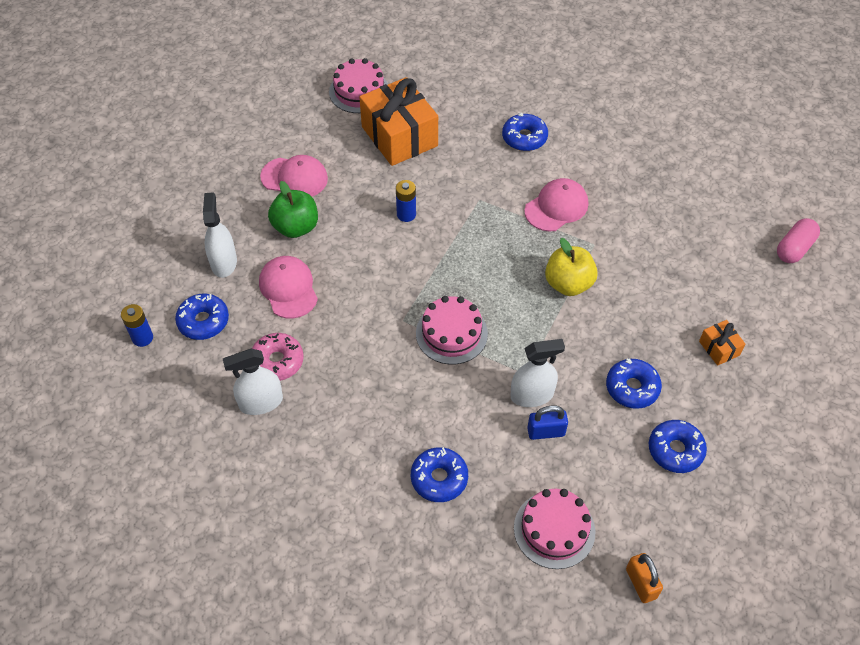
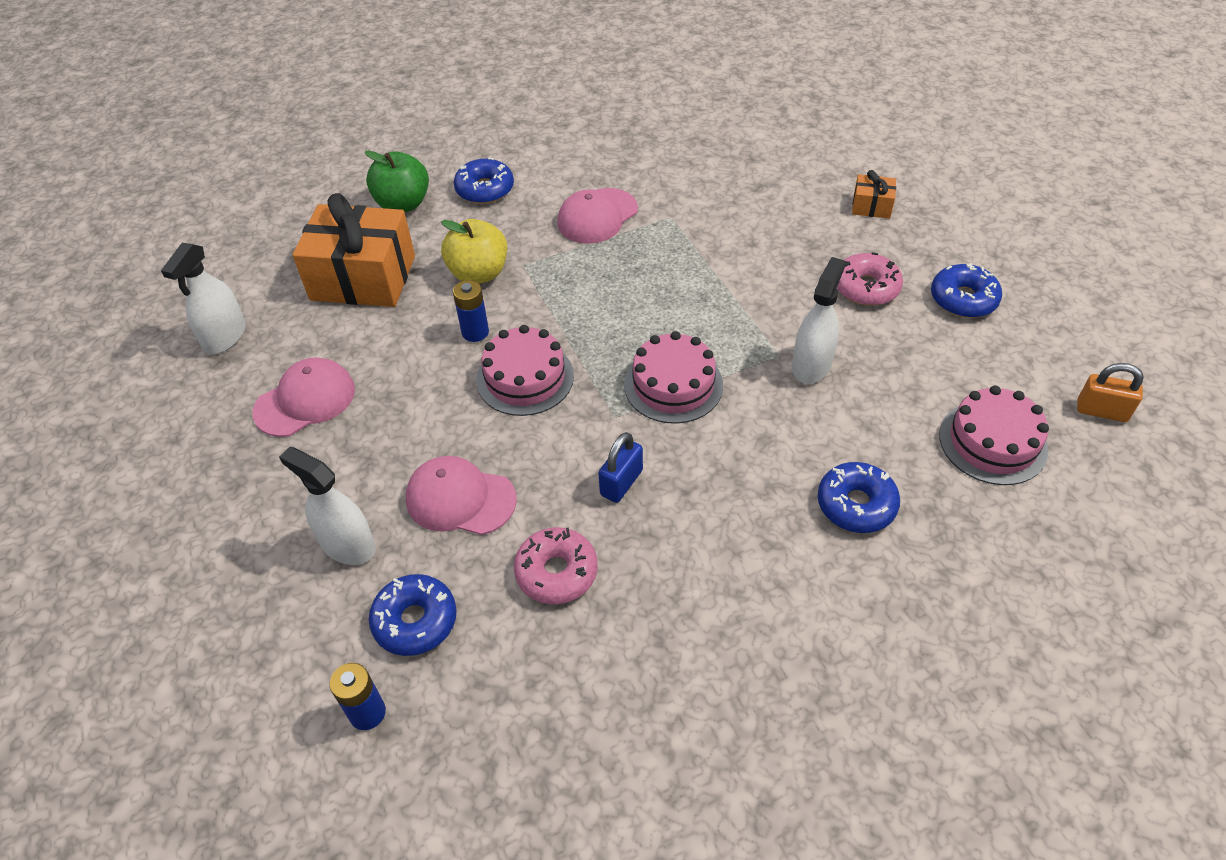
camera: 50 degrees left, 5 degrees down
white spray bottle [223,348,283,415] -> white spray bottle moved to [161,243,246,354]
green apple [268,181,318,238] -> green apple moved to [365,151,429,212]
pink cake [329,58,388,113] -> pink cake moved to [476,325,574,416]
pink cap [524,178,588,232] -> pink cap turned 135 degrees counterclockwise [557,188,638,244]
blue padlock [527,406,568,440] -> blue padlock moved to [598,432,643,503]
yellow apple [545,238,598,296] -> yellow apple moved to [441,219,507,284]
blue donut [606,359,662,409] -> pink donut [837,252,903,306]
pink capsule [777,218,820,263] -> none

